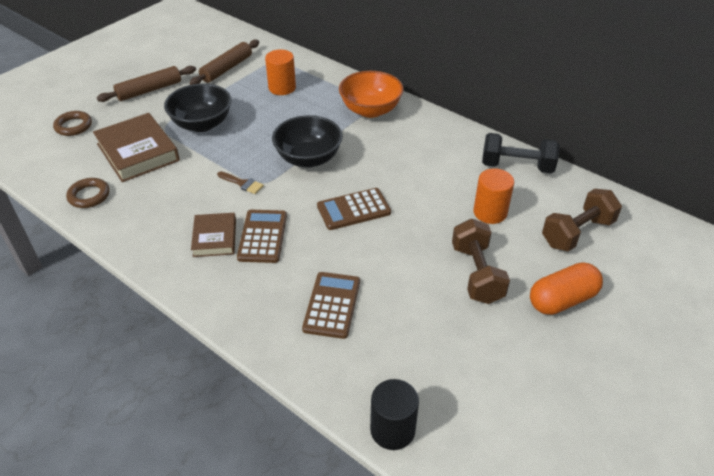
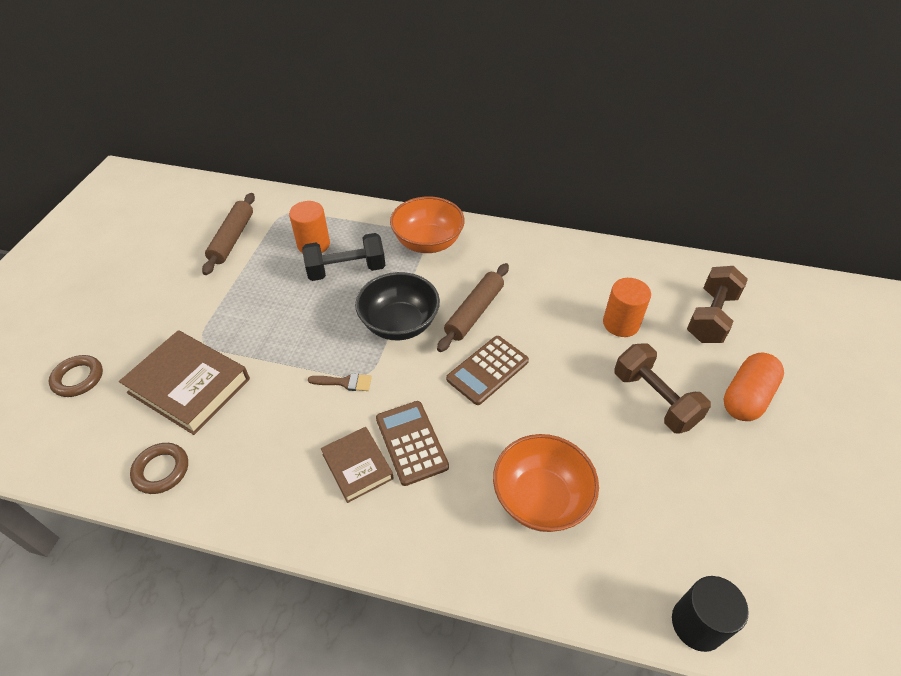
camera: 25 degrees left, 5 degrees up
brown rolling pin [97,66,196,102] -> brown rolling pin moved to [437,263,509,352]
black bowl [164,83,231,132] -> none
brown calculator [302,272,360,339] -> orange bowl [493,434,599,532]
black dumbbell [482,133,560,173] -> black dumbbell moved to [302,233,385,281]

